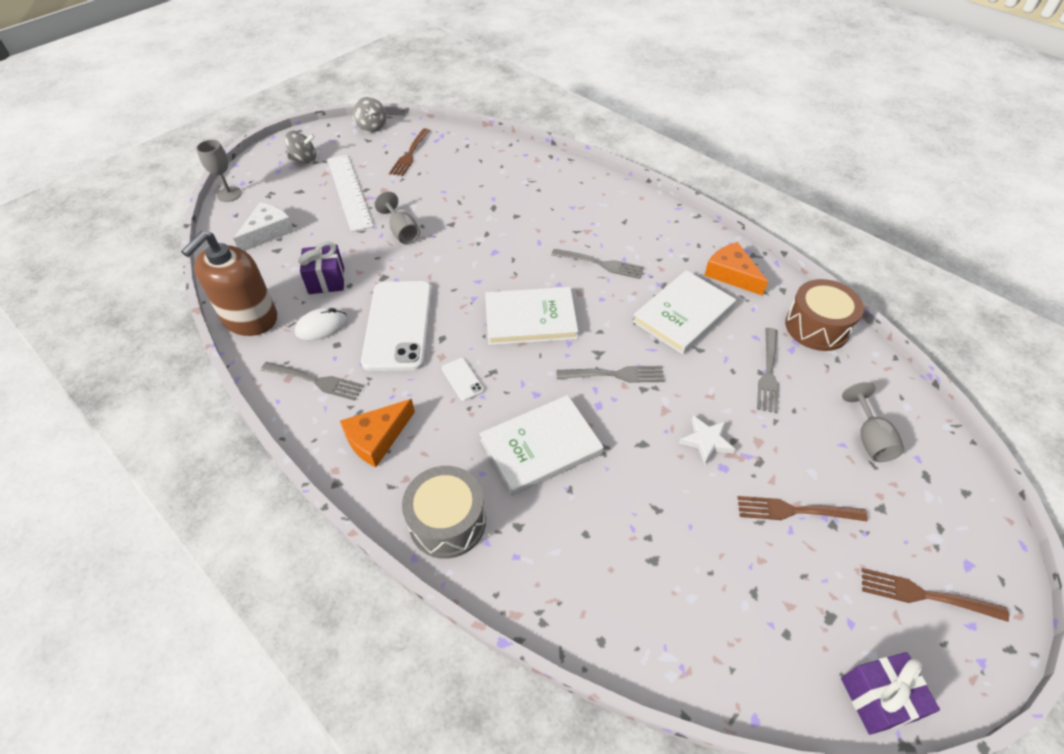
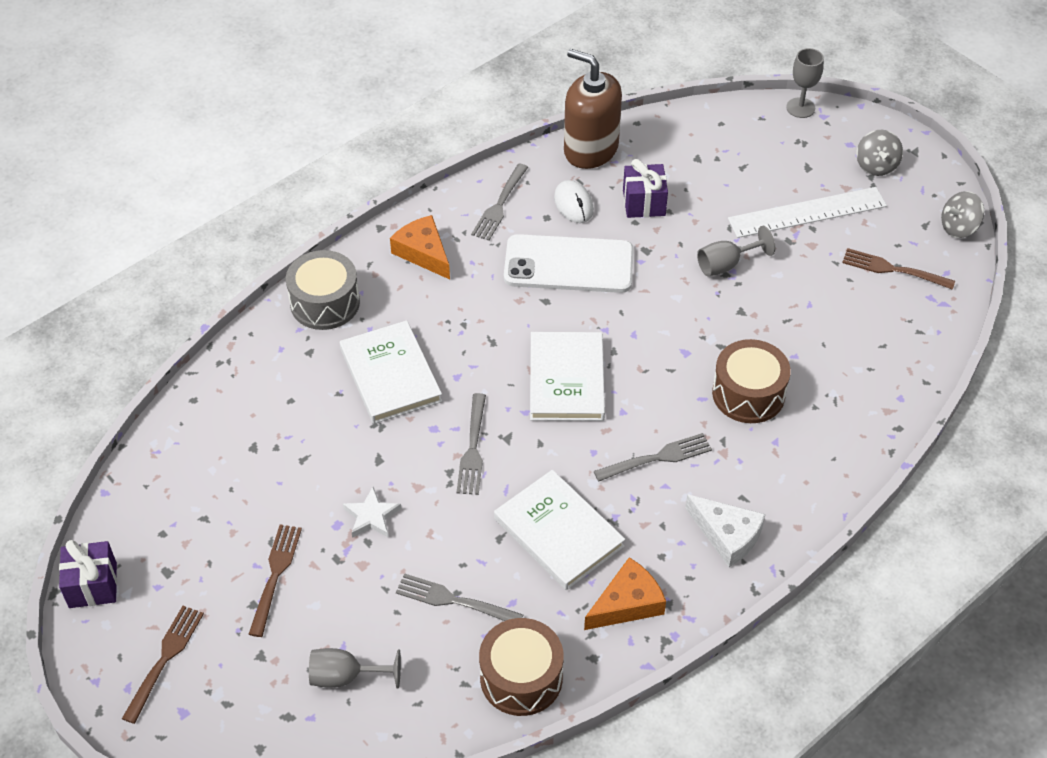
camera: 95 degrees right, 0 degrees up
white cheese [233,202,294,251] -> white cheese moved to [685,494,765,567]
white phone [442,358,484,401] -> none
grey fork [551,249,644,279] -> grey fork turned 135 degrees counterclockwise [594,433,712,482]
none -> brown drum [712,339,791,423]

